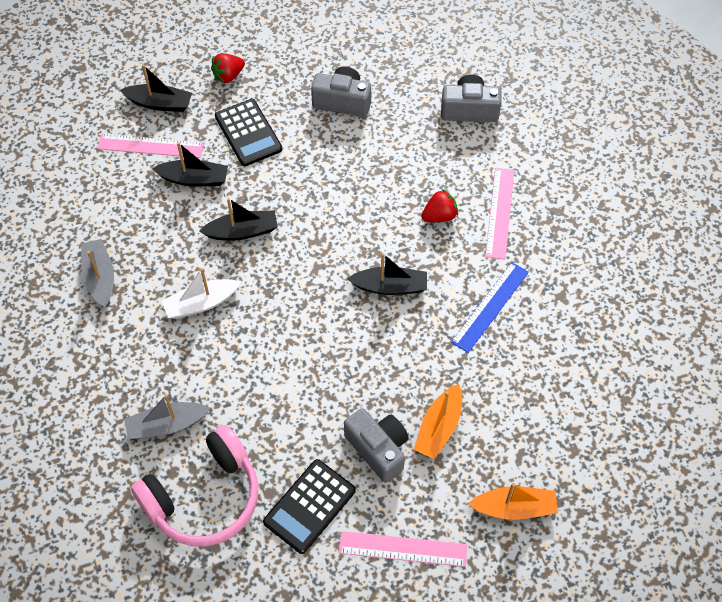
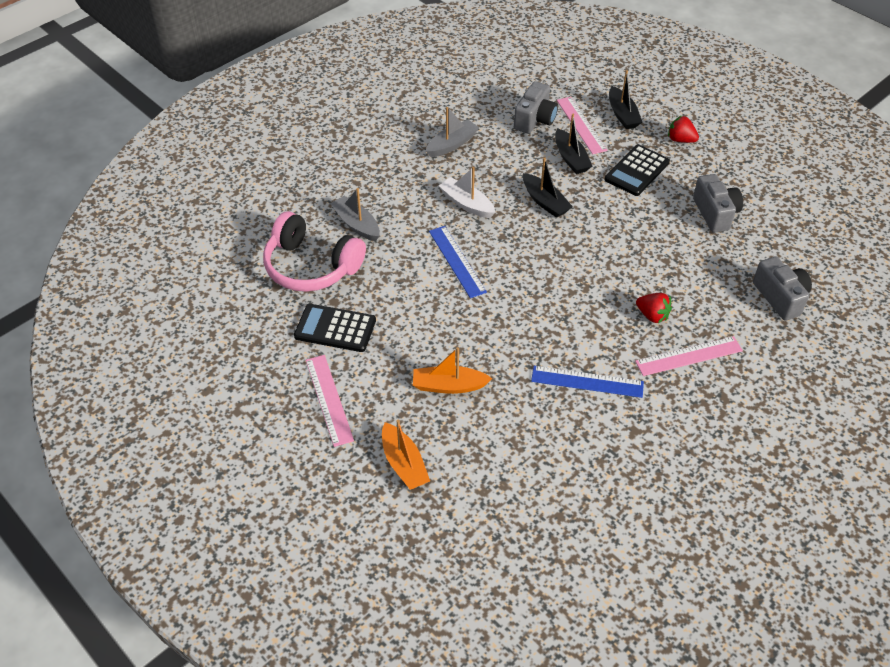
camera: 65 degrees right, 10 degrees down
grey camera [344,408,409,483] -> grey camera moved to [514,81,558,134]
black boat [347,253,427,295] -> none
none -> blue ruler [429,226,487,298]

